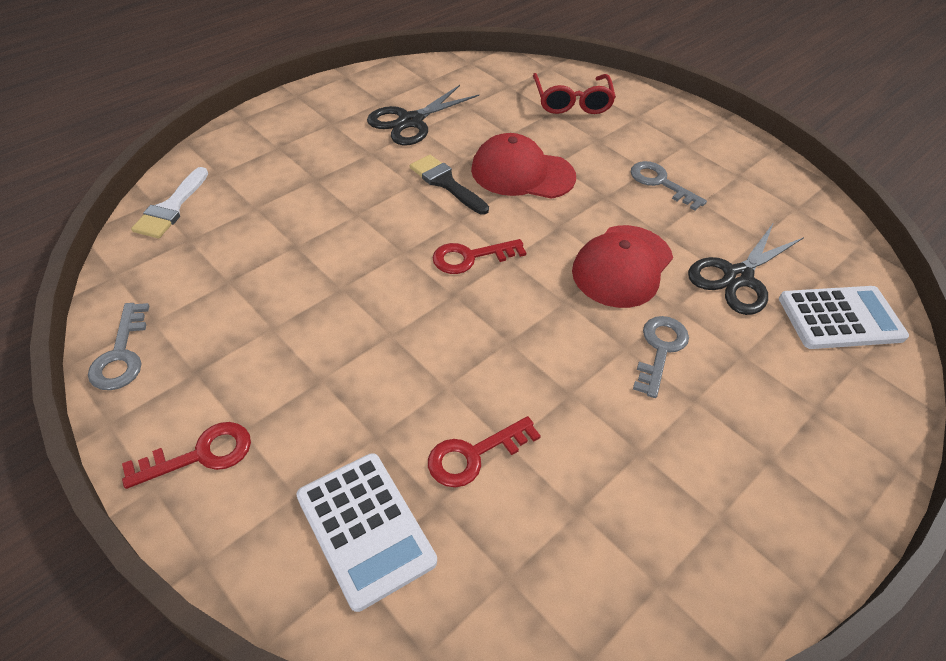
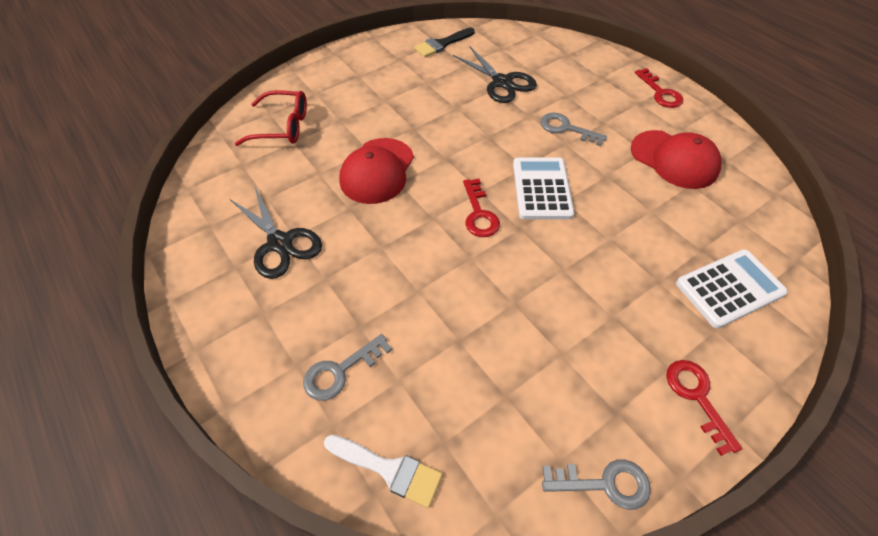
camera: 80 degrees left, 5 degrees up
black brush [410,155,489,215] -> black brush moved to [414,27,475,57]
red key [428,416,541,487] -> red key moved to [635,68,683,108]
red cap [572,225,673,308] -> red cap moved to [631,130,721,189]
grey key [631,161,707,211] -> grey key moved to [303,334,392,401]
white calculator [779,286,909,349] -> white calculator moved to [513,157,575,220]

